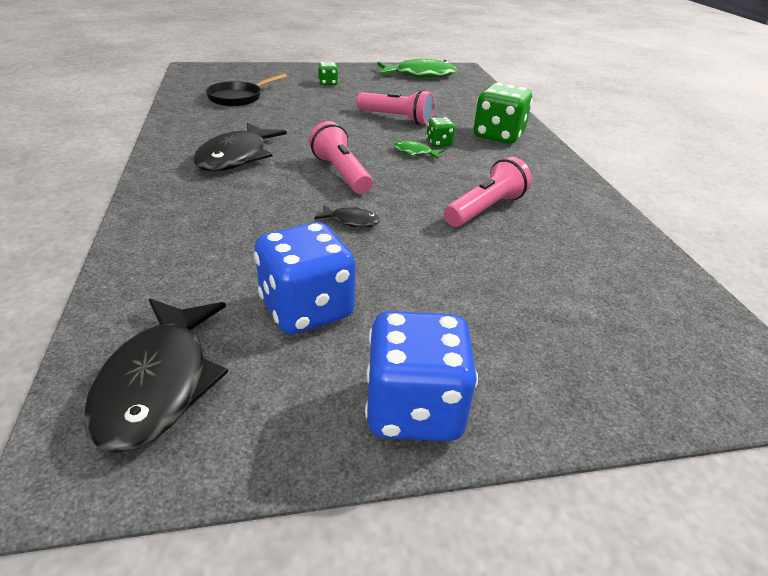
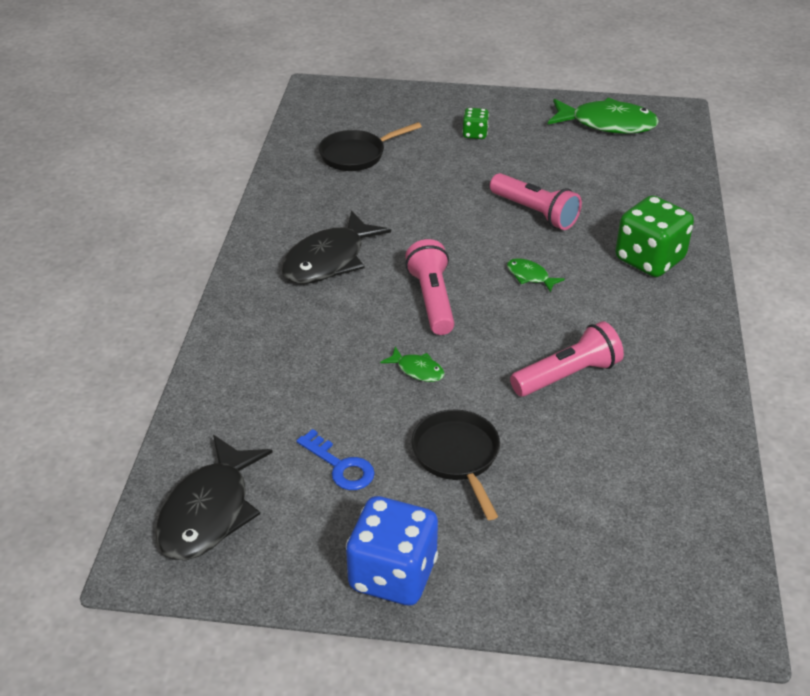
camera: 20 degrees right, 5 degrees up
blue dice [254,222,356,334] -> blue key [297,429,375,490]
black fish [314,205,380,227] -> green fish [380,347,445,382]
green dice [426,117,455,147] -> none
none -> black pan [411,410,500,520]

